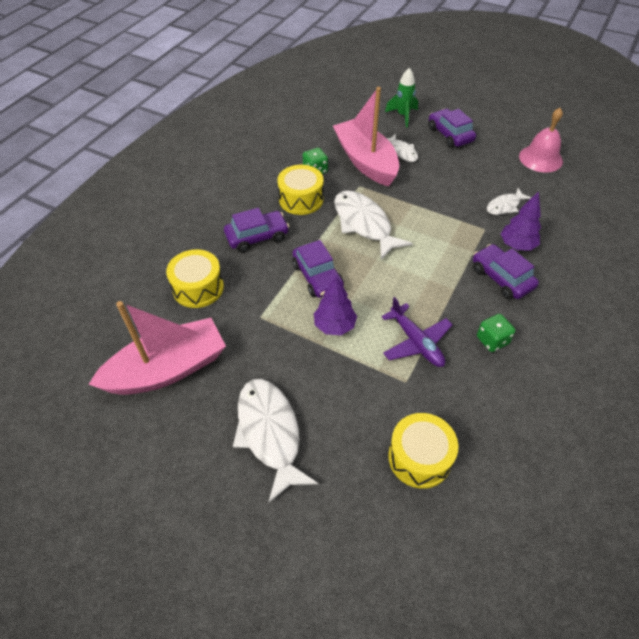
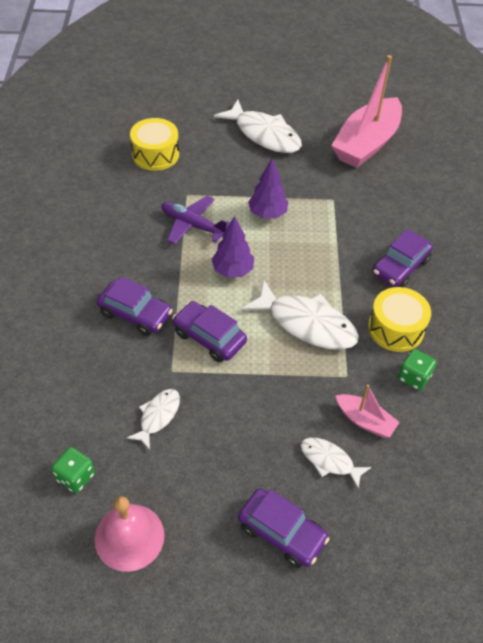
camera: 150 degrees right, 0 degrees up
yellow drum [166,249,224,308] -> none
purple car [292,240,344,298] -> purple car moved to [172,301,247,362]
pink boat [333,87,399,186] -> pink boat [335,384,400,438], size x0.48
green rocket [385,68,418,127] -> none
green dice [477,314,515,352] -> green dice moved to [51,447,95,493]
purple tree [501,191,541,251] -> purple tree moved to [211,216,254,278]

